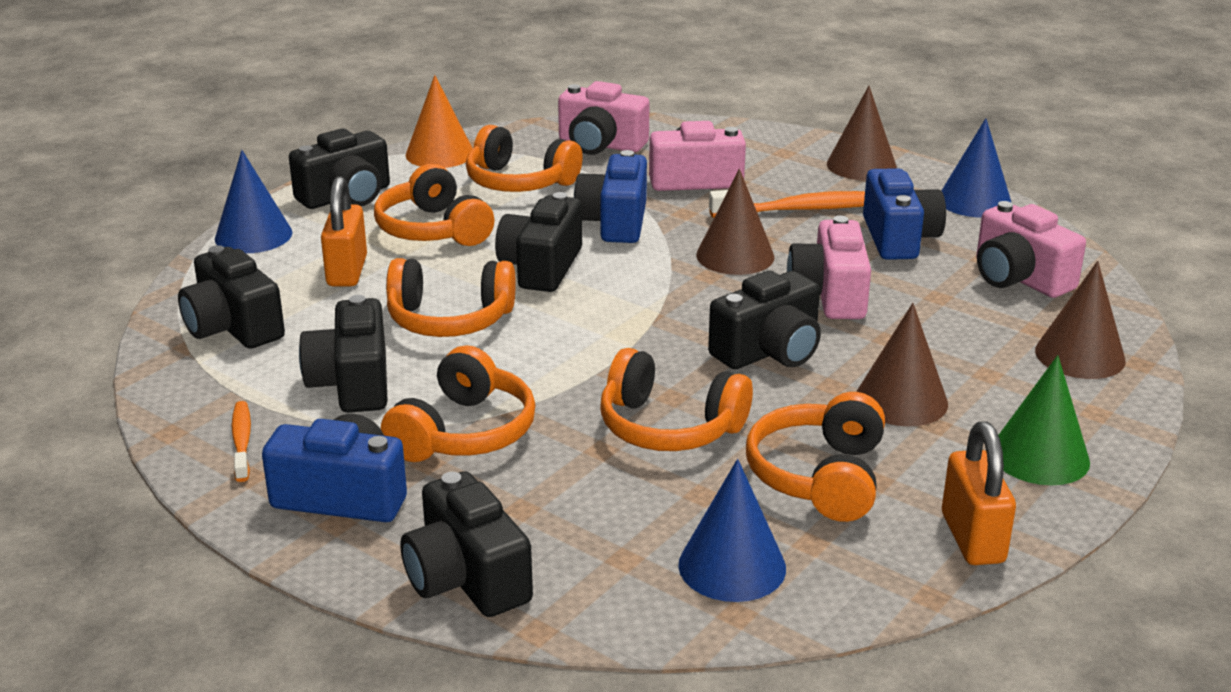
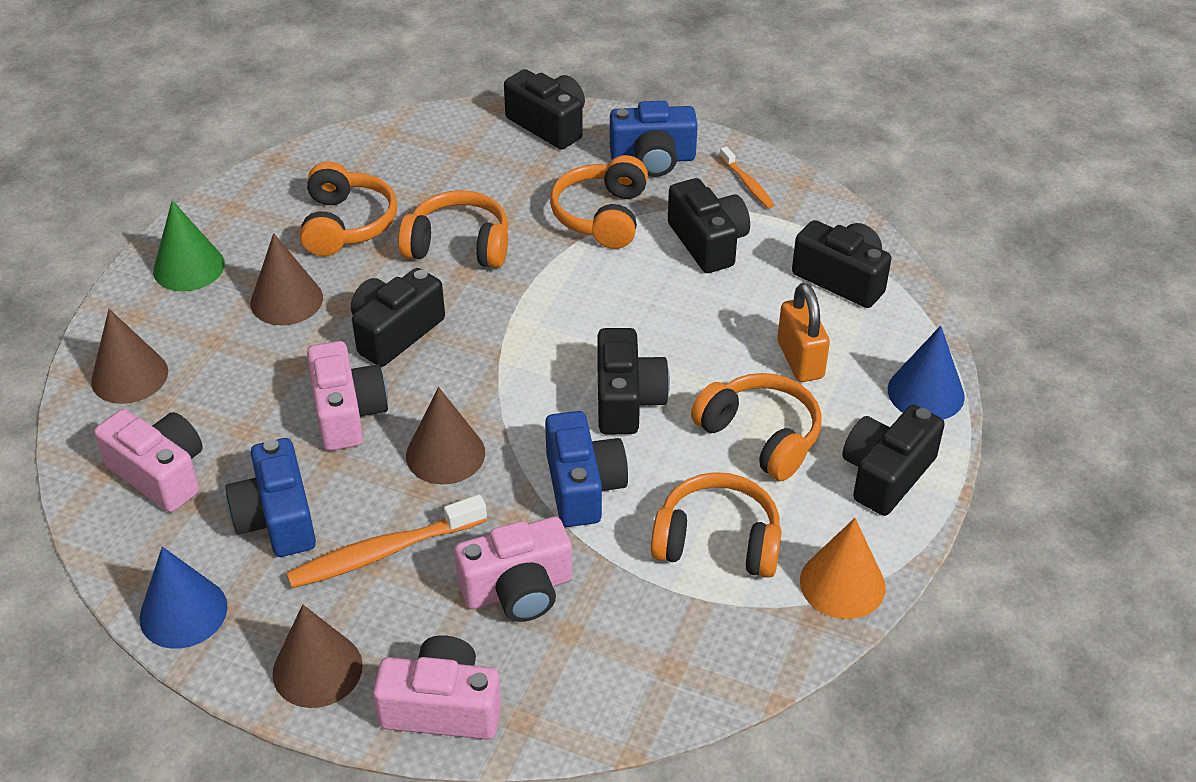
camera: 165 degrees right, 15 degrees up
orange headphones [386,258,516,337] -> none
pink camera [558,81,649,155] -> pink camera moved to [373,635,501,740]
blue cone [678,459,786,602] -> none
orange padlock [942,422,1016,565] -> none

